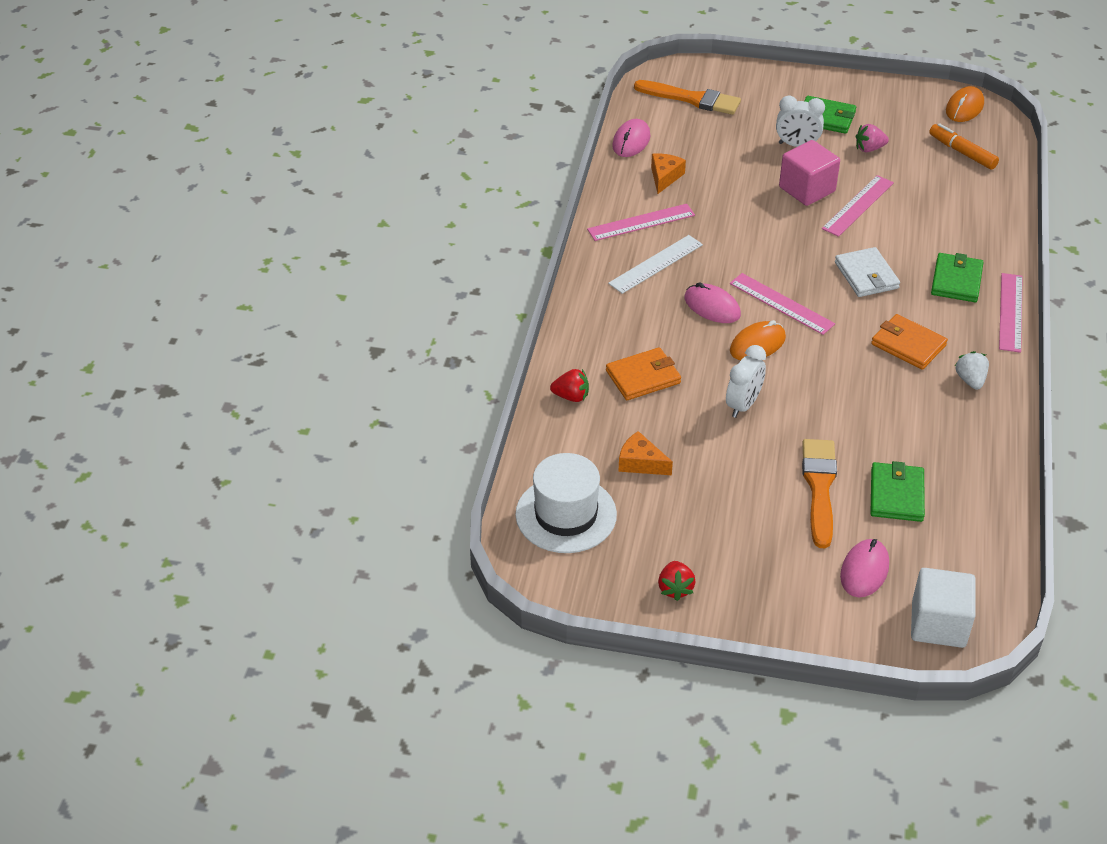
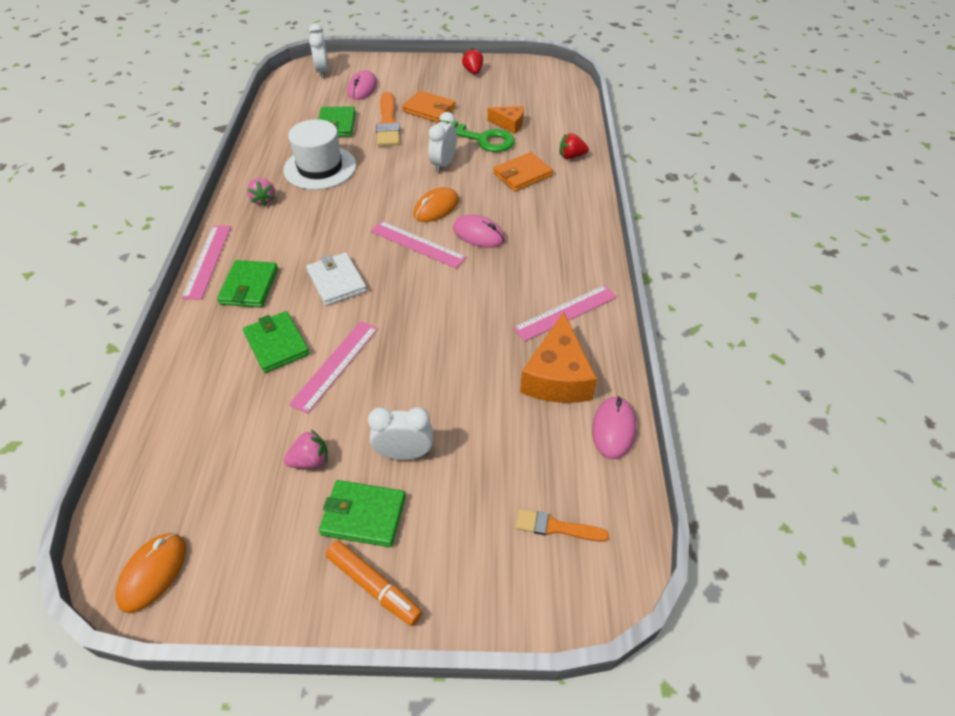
camera: 170 degrees right, 5 degrees up
white hat [515,453,617,553] -> white hat moved to [283,119,356,190]
white ruler [608,235,703,294] -> none
orange brush [634,80,741,115] -> orange brush [516,509,609,542], size x0.58
orange cheese [651,153,686,194] -> orange cheese [520,312,597,403], size x1.74
pink cube [779,140,840,206] -> none
orange wallet [871,314,948,370] -> orange wallet moved to [402,90,456,123]
white cube [911,568,976,648] -> white clock [309,24,329,78]
orange marker [929,123,999,170] -> orange marker moved to [326,541,422,626]
white strawberry [955,351,989,390] -> pink strawberry [247,178,275,206]
none -> green wallet [243,311,310,373]
none -> green key [442,120,515,152]

